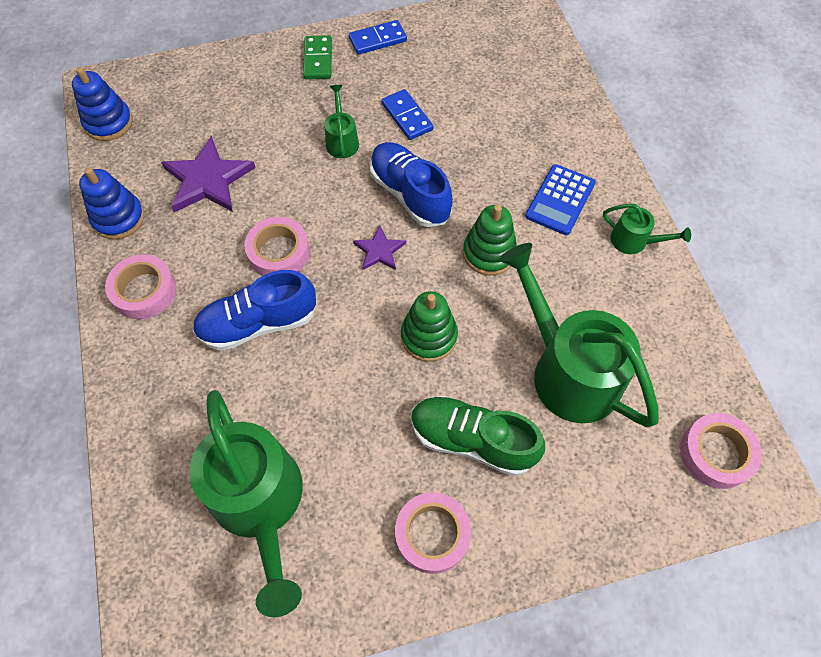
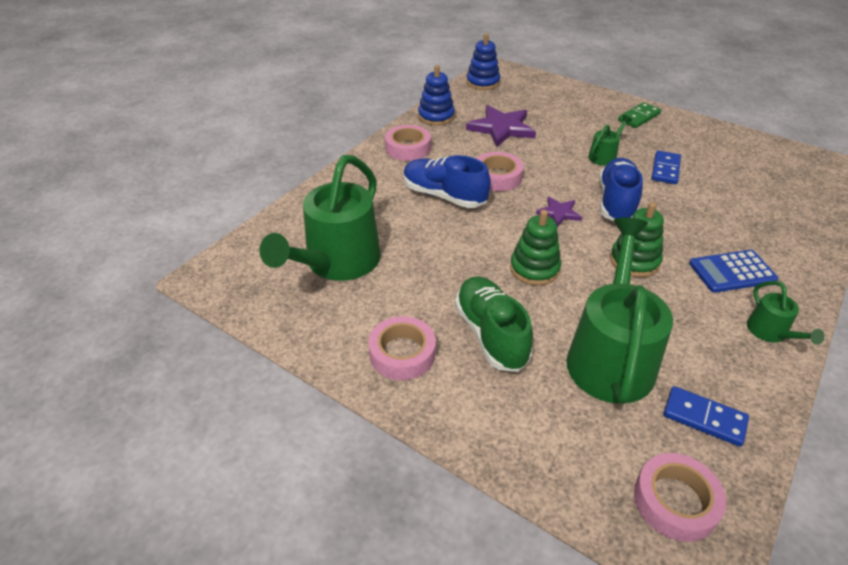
camera: 50 degrees right, 20 degrees down
blue domino [349,20,407,55] -> blue domino moved to [664,386,749,447]

